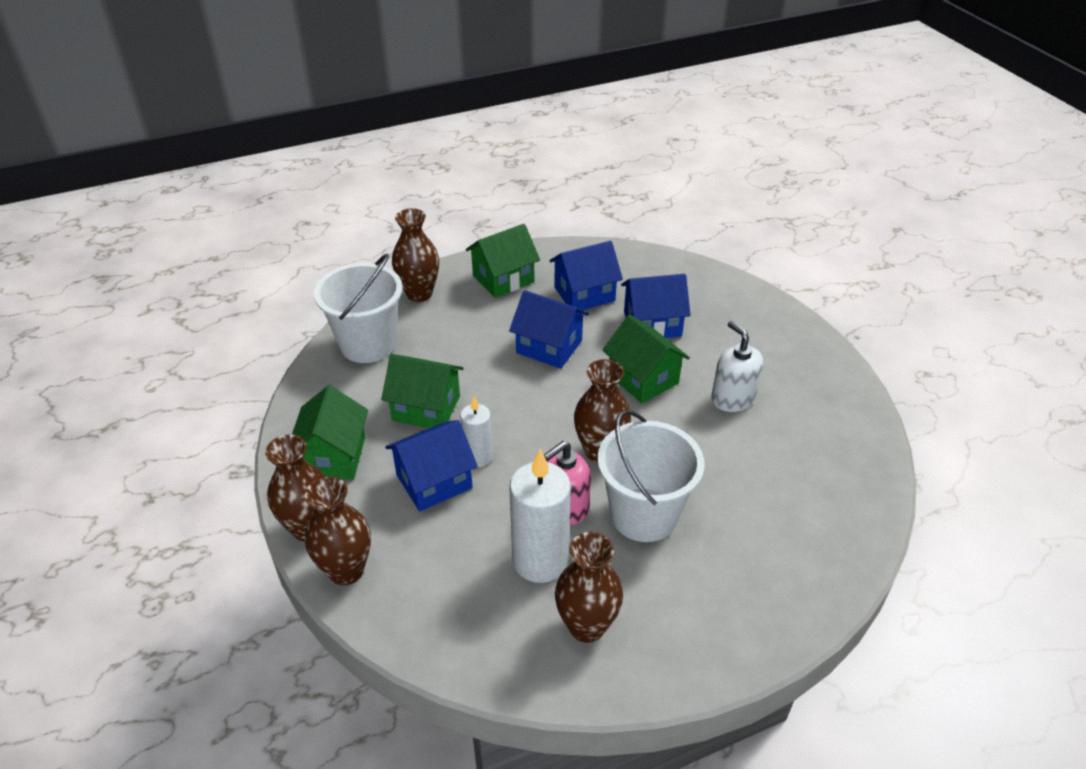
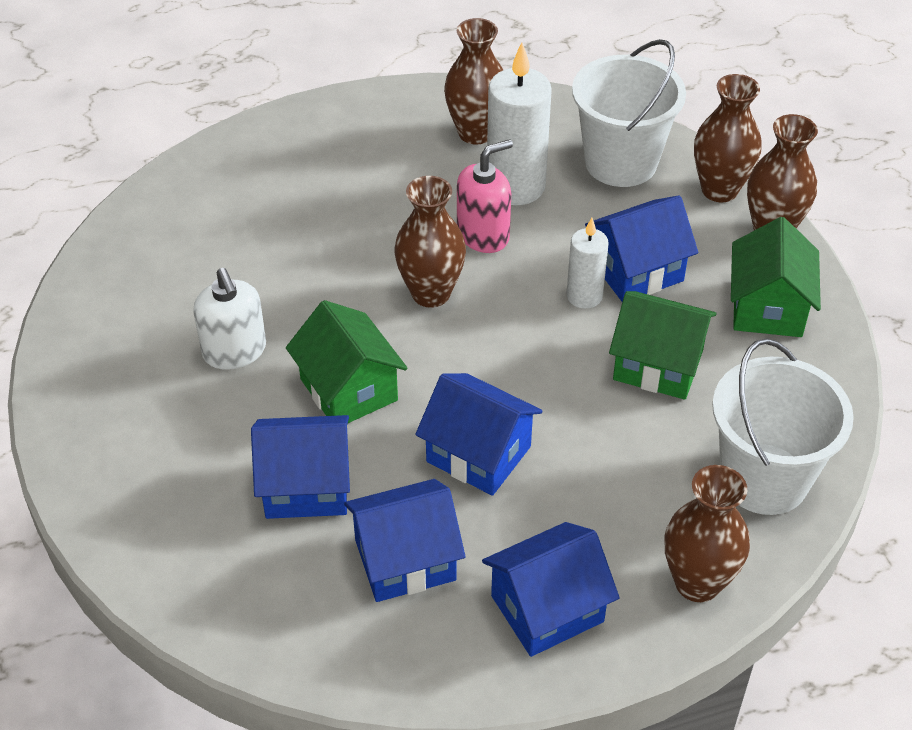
camera: 175 degrees left, 5 degrees up
green house [466,224,540,298] -> blue house [482,522,620,657]
white bucket [597,410,705,542] -> white bucket moved to [572,39,686,187]

